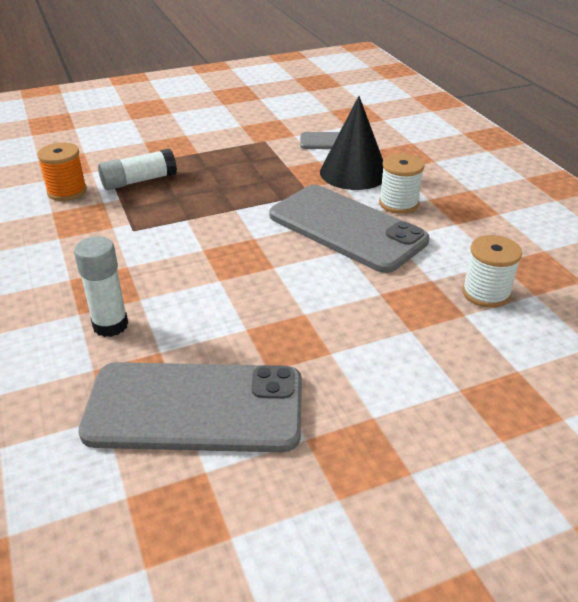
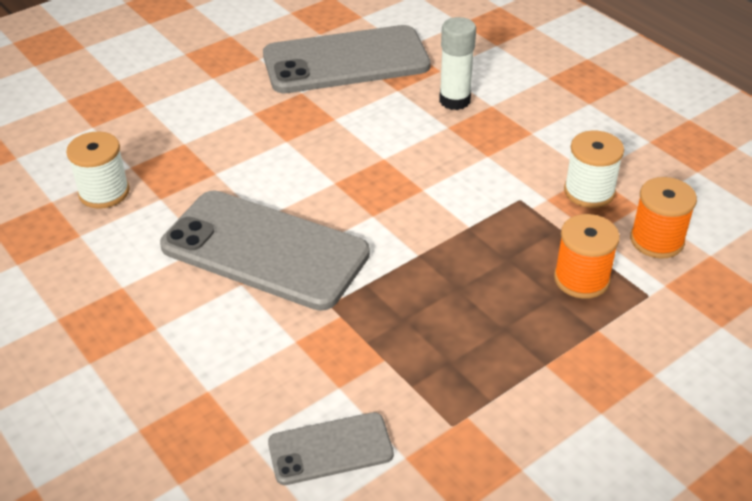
camera: 165 degrees right, 5 degrees up
white glue stick [98,149,177,190] -> orange spool [554,214,620,299]
black cone [320,96,383,190] -> none
white spool [379,154,425,214] -> white spool moved to [564,131,624,208]

